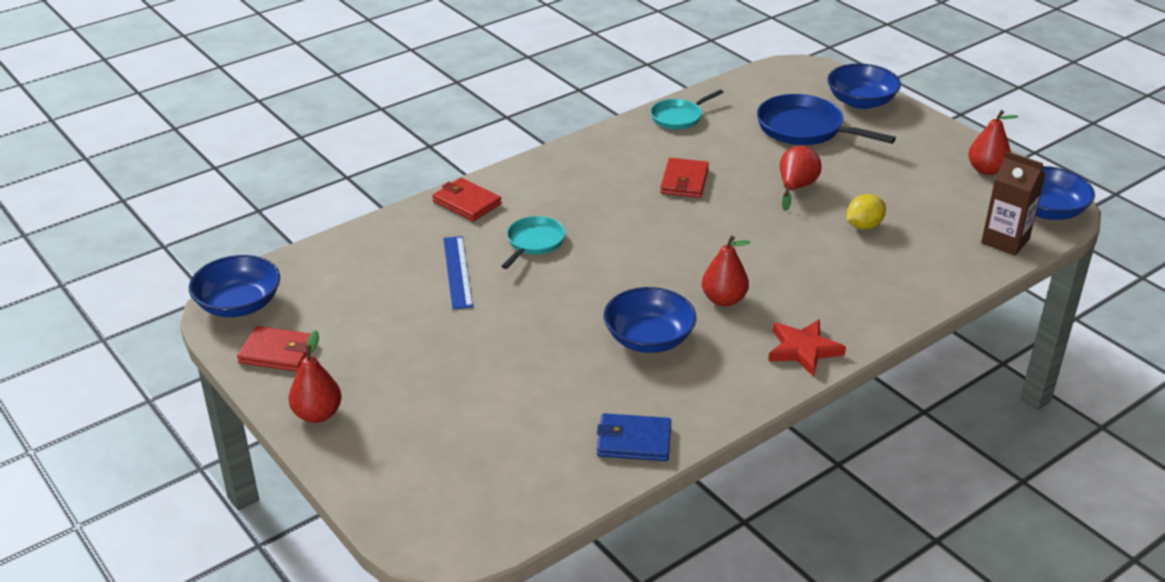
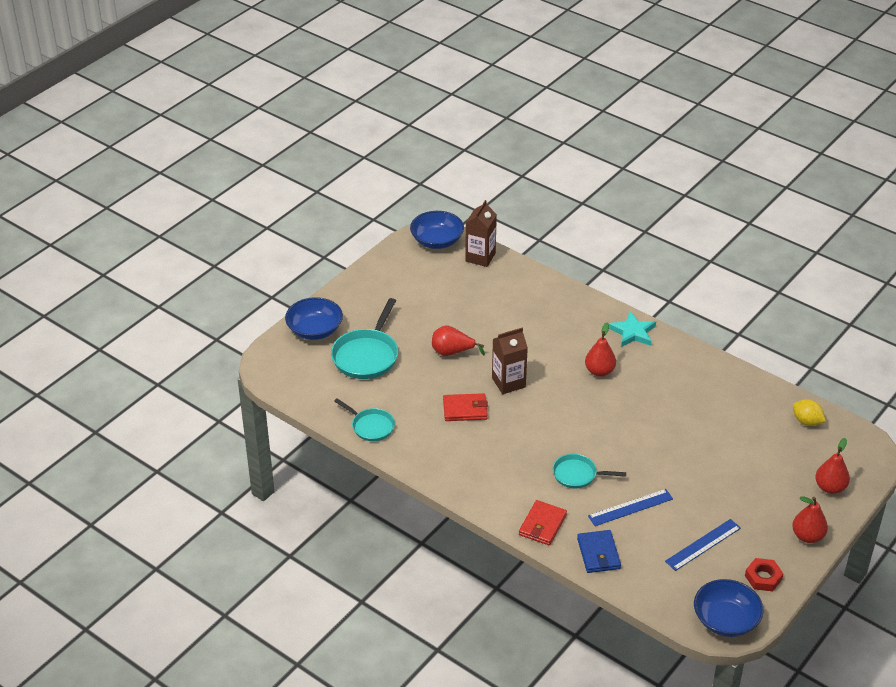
camera: 105 degrees left, 5 degrees up
red wallet [237,326,311,372] -> red nut [745,558,784,591]
blue wallet [597,413,671,461] -> blue wallet moved to [577,530,621,573]
blue bowl [604,287,696,353] -> none
blue pan [757,94,896,145] -> turquoise pan [331,298,398,379]
red star [768,319,846,377] -> turquoise star [609,312,656,347]
yellow lemon [847,194,886,230] -> yellow lemon moved to [793,399,826,426]
red pear [968,110,1018,175] -> red pear moved to [815,438,850,494]
none -> brown carton [492,328,528,394]
none -> blue ruler [665,519,741,571]

